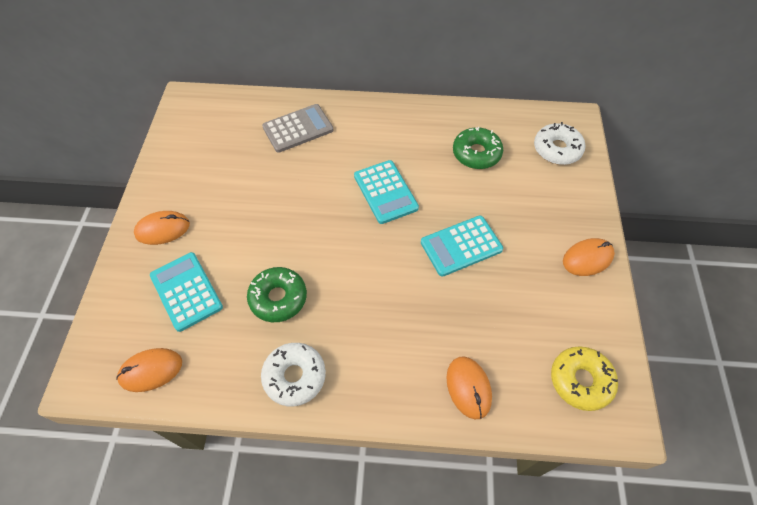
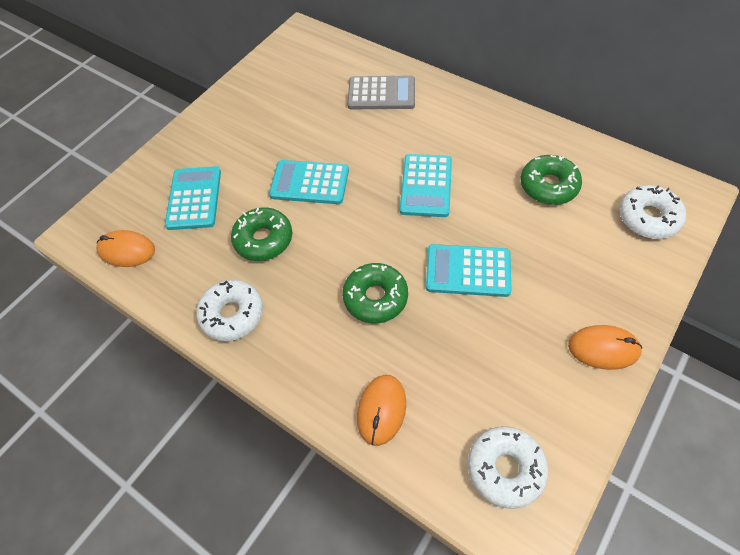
camera: 35 degrees right, 0 degrees up
orange mouse [134,211,190,245] -> none
yellow donut [551,346,618,411] -> white donut [468,426,548,509]
none -> turquoise calculator [269,160,349,204]
none -> green donut [342,263,408,323]

